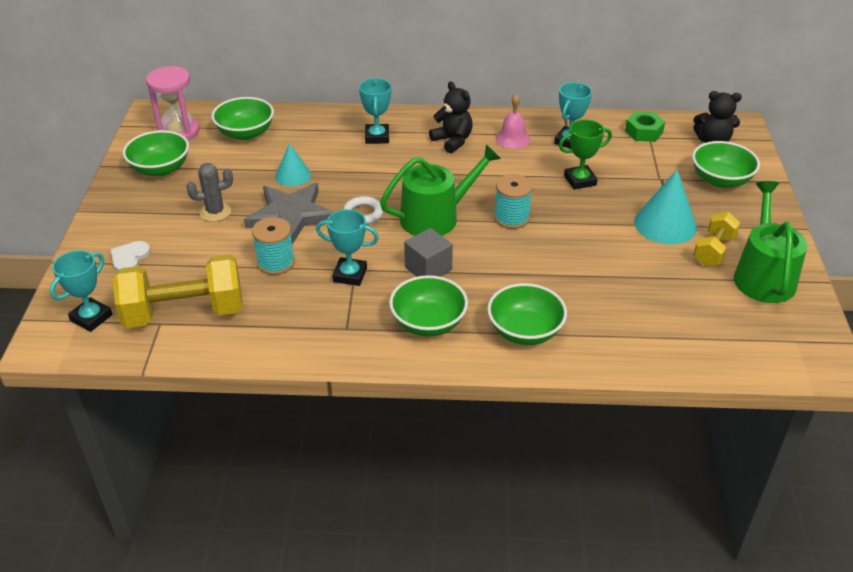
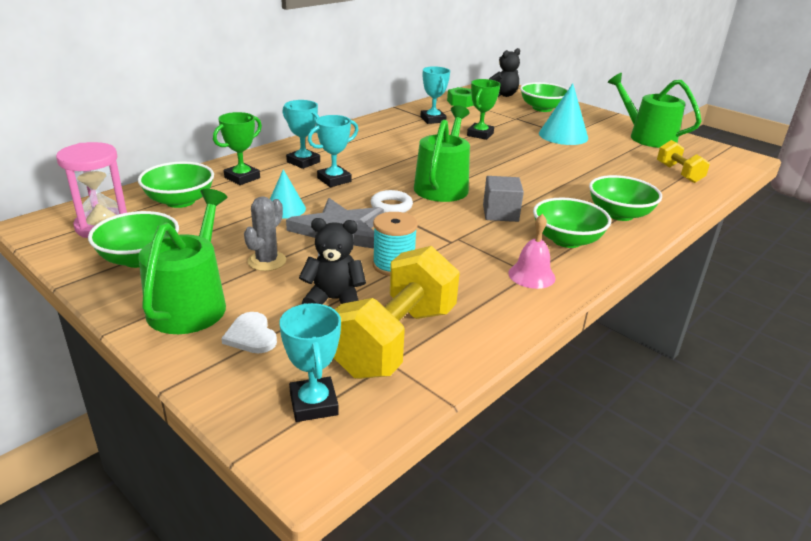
camera: 50 degrees left, 10 degrees down
turquoise trophy [316,209,379,286] -> turquoise trophy moved to [308,115,358,187]
black teddy bear [429,81,473,153] -> black teddy bear moved to [299,218,366,305]
turquoise spool [494,174,533,229] -> none
pink bell [496,94,530,149] -> pink bell moved to [508,214,556,289]
yellow dumbbell [693,212,740,266] -> yellow dumbbell moved to [657,140,710,183]
none -> green watering can [138,189,227,334]
none -> green trophy [213,112,262,185]

